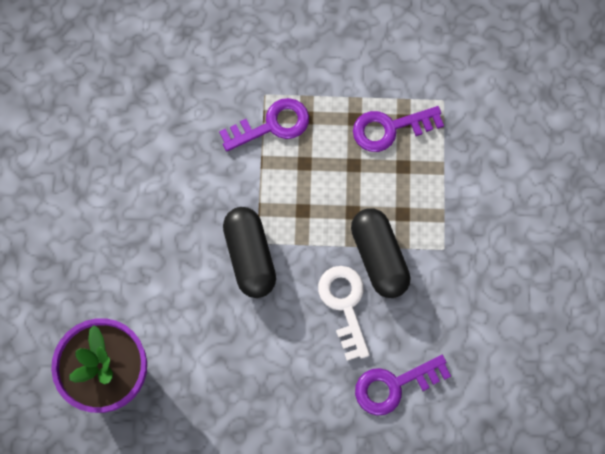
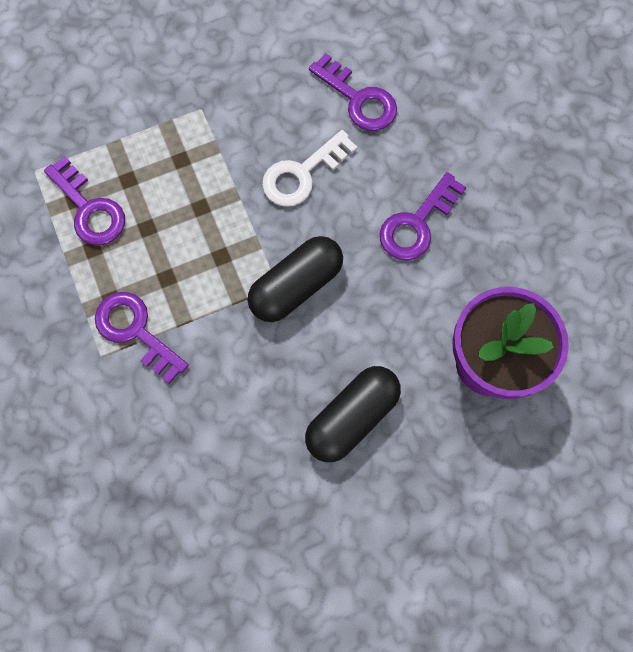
camera: 115 degrees left, 0 degrees up
black capsule [351,208,410,298] -> black capsule moved to [305,366,401,462]
none -> purple key [379,172,466,260]

